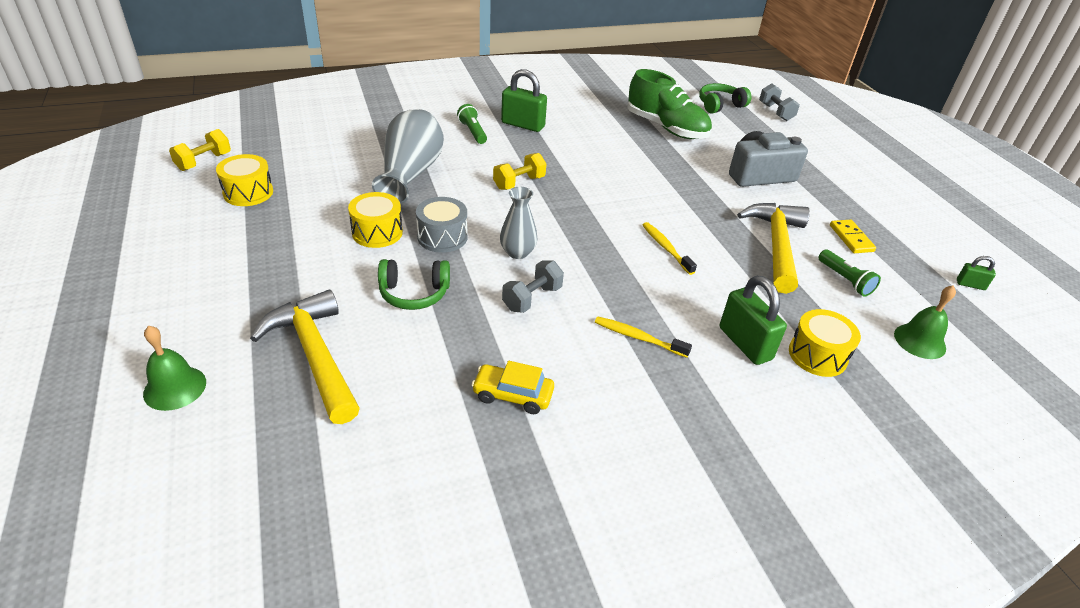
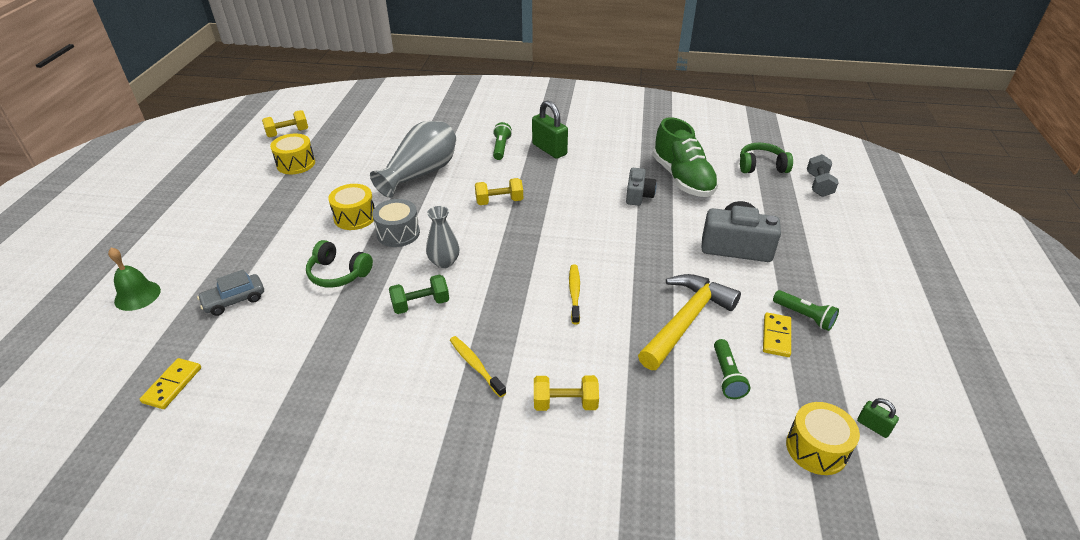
camera: 30 degrees right, 0 degrees up
yellow hammer [250,290,360,424] -> grey car [197,269,264,316]
yellow car [472,361,554,414] -> none
grey dumbbell [502,261,564,313] -> green dumbbell [389,274,449,314]
green padlock [720,276,787,365] -> yellow dumbbell [534,375,599,411]
yellow drum [789,309,861,377] -> yellow drum moved to [786,402,860,475]
green bell [894,285,956,359] -> none
none -> yellow domino [140,358,201,409]
none -> grey camera [626,168,657,206]
none -> green flashlight [773,290,839,331]

